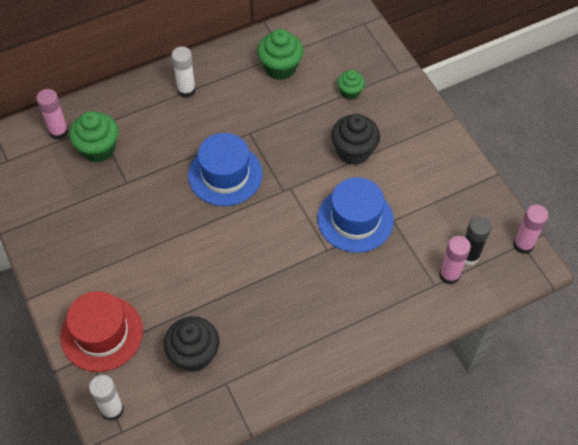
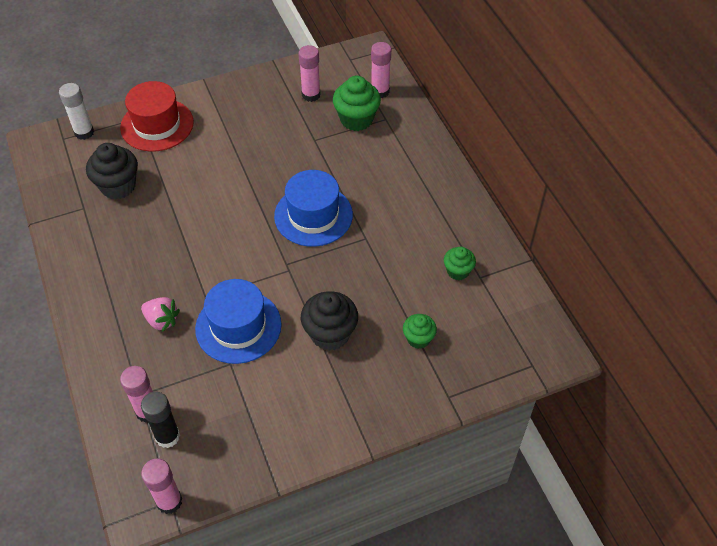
camera: 95 degrees right, 5 degrees down
white glue stick [171,47,196,98] -> none
green cupcake [257,29,304,80] -> green cupcake [444,247,476,280], size x0.59
none -> pink strawberry [141,297,180,332]
none -> pink glue stick [298,45,321,102]

